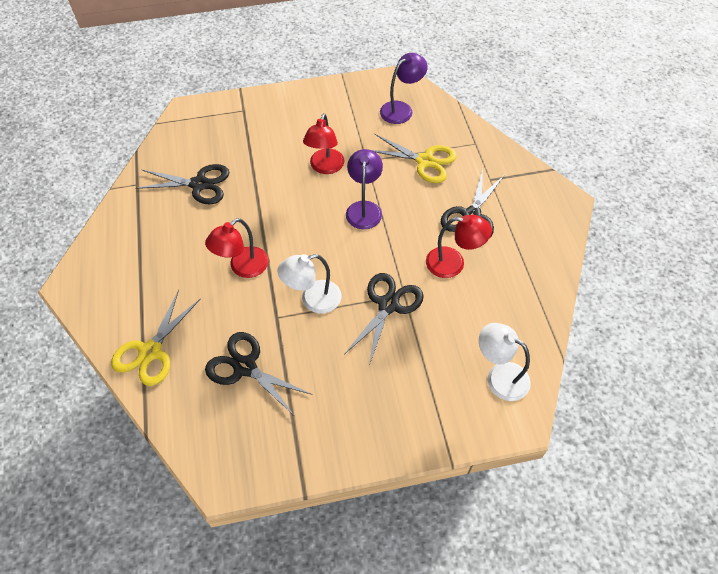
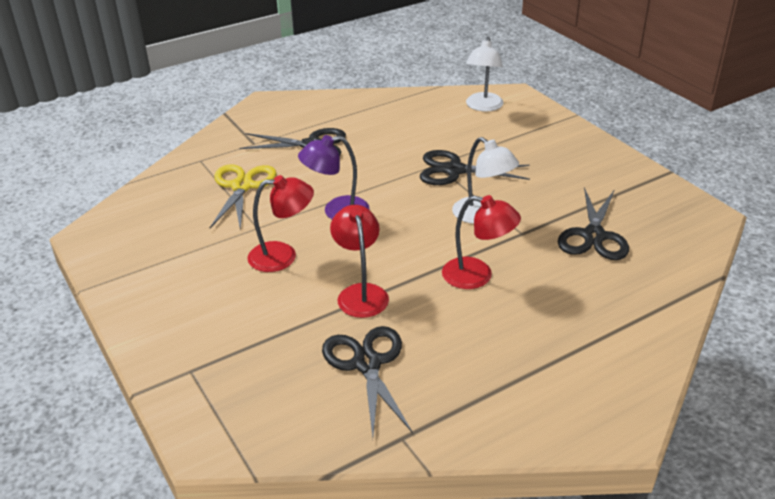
camera: 110 degrees left, 20 degrees down
yellow scissors [111,290,201,386] -> none
purple lamp [380,53,428,124] -> none
red lamp [426,215,492,278] -> red lamp moved to [330,205,389,318]

